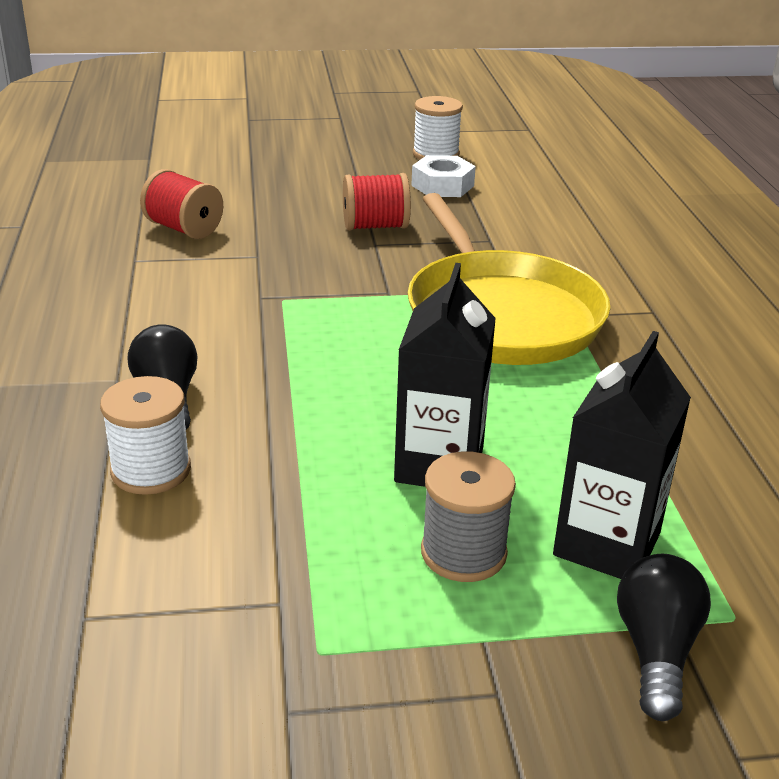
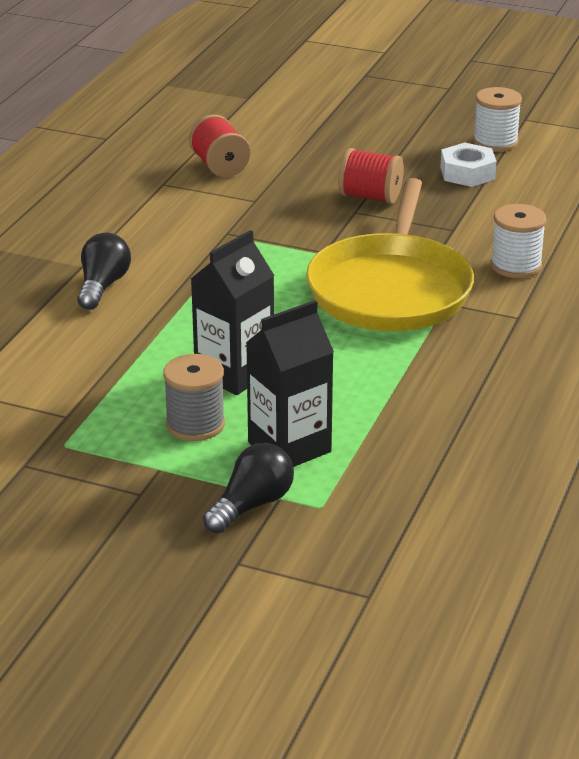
camera: 30 degrees right, 0 degrees up
white spool [100,376,191,495] -> white spool moved to [490,204,547,278]

